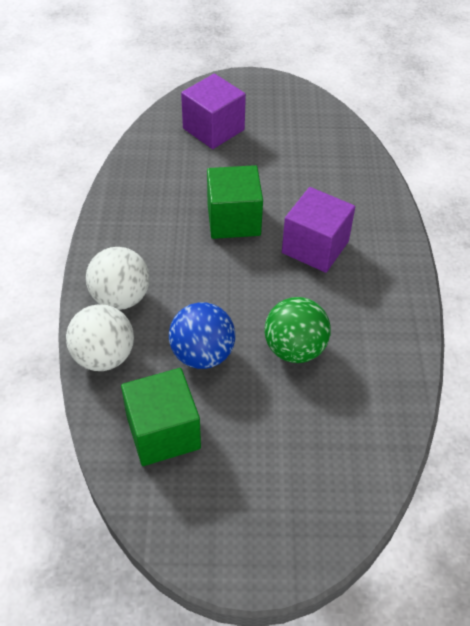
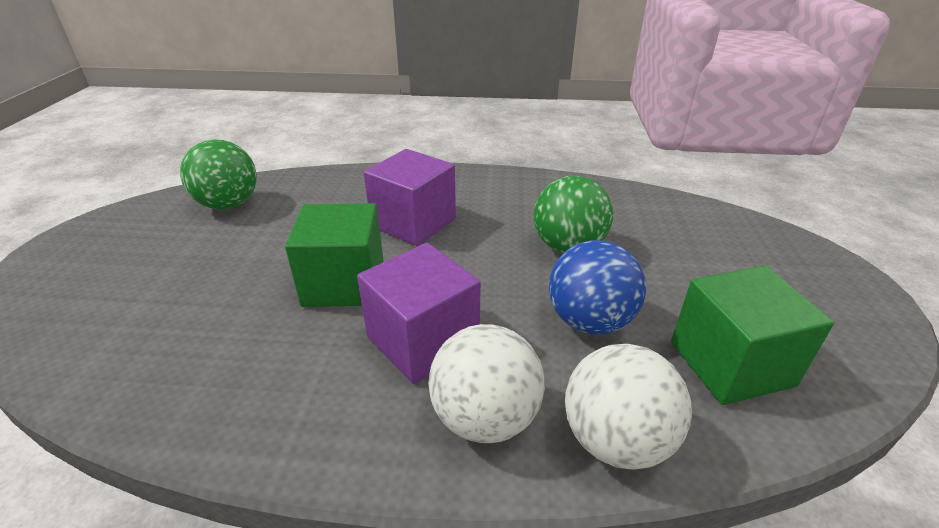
camera: 85 degrees left, 15 degrees down
purple cube [181,74,246,149] -> purple cube moved to [357,243,481,384]
none -> green ball [180,140,256,209]

